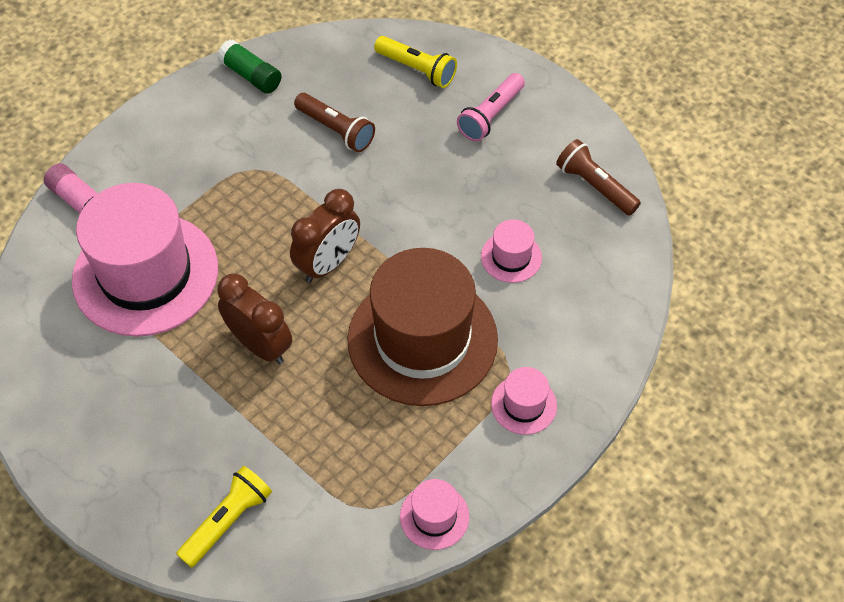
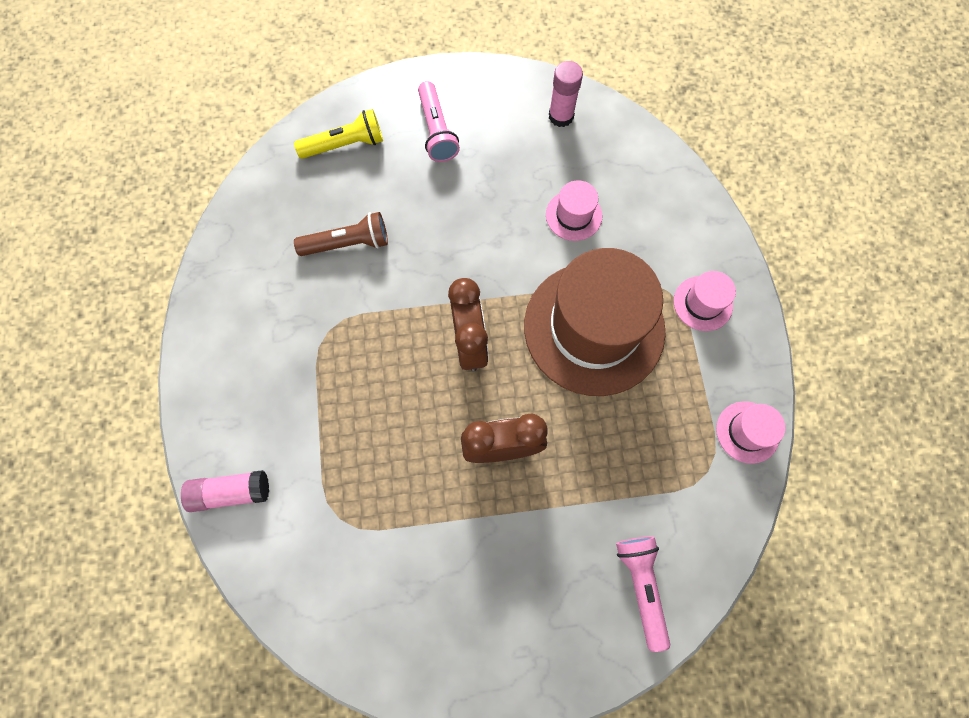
camera: 50 degrees left, 15 degrees up
pink hat [72,183,218,337] -> none
yellow flashlight [176,466,272,568] -> pink flashlight [616,536,670,652]
green glue stick [217,40,282,94] -> none
brown flashlight [556,139,641,216] -> pink glue stick [549,61,583,127]

